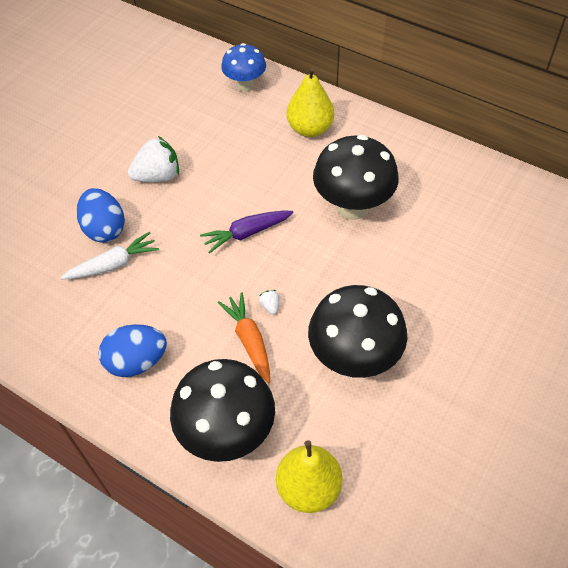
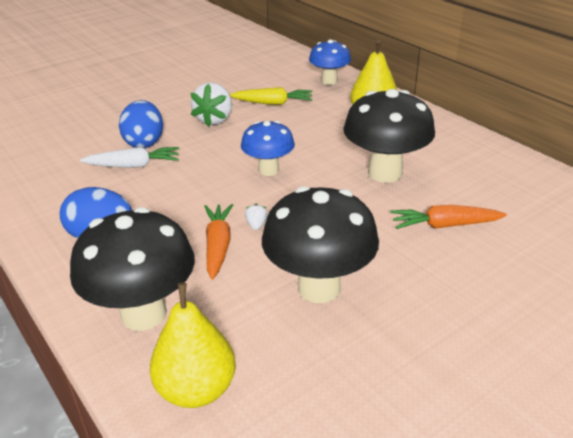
camera: 20 degrees right, 20 degrees down
white strawberry [128,136,179,182] -> white strawberry turned 105 degrees clockwise [191,82,232,127]
purple carrot [200,211,294,254] -> blue mushroom [241,121,295,176]
none -> yellow carrot [230,87,312,105]
none -> orange carrot [390,205,507,229]

